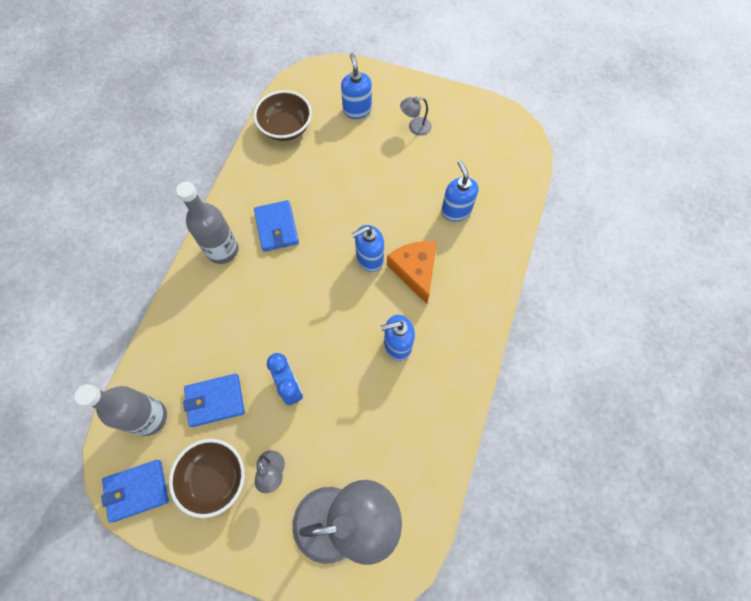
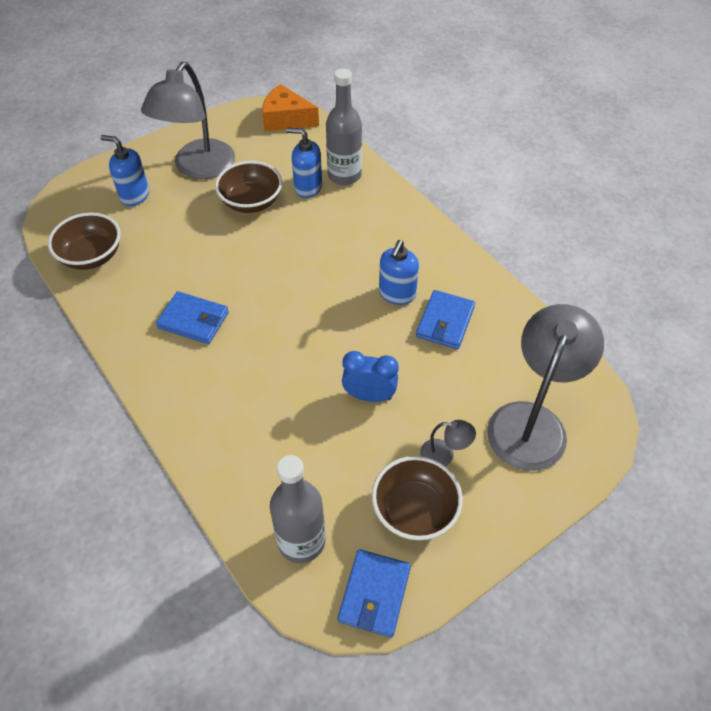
camera: 55 degrees left, 15 degrees down
grey bottle [176,182,239,264] -> grey bottle moved to [326,68,362,185]
blue wallet [183,374,245,427] -> blue wallet moved to [416,290,475,349]
blue soap dispenser [351,225,384,272] -> none
orange cheese [387,241,437,304] -> orange cheese moved to [262,84,319,131]
grey lamp [400,96,431,136] -> grey lamp [141,62,235,179], size x2.41
none -> brown bowl [215,161,282,213]

